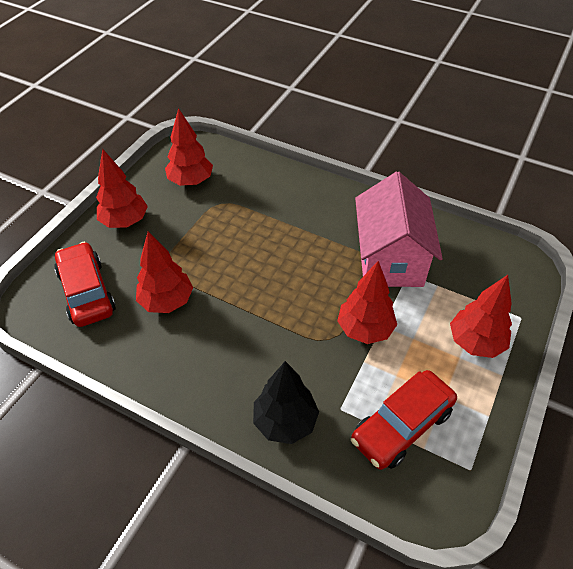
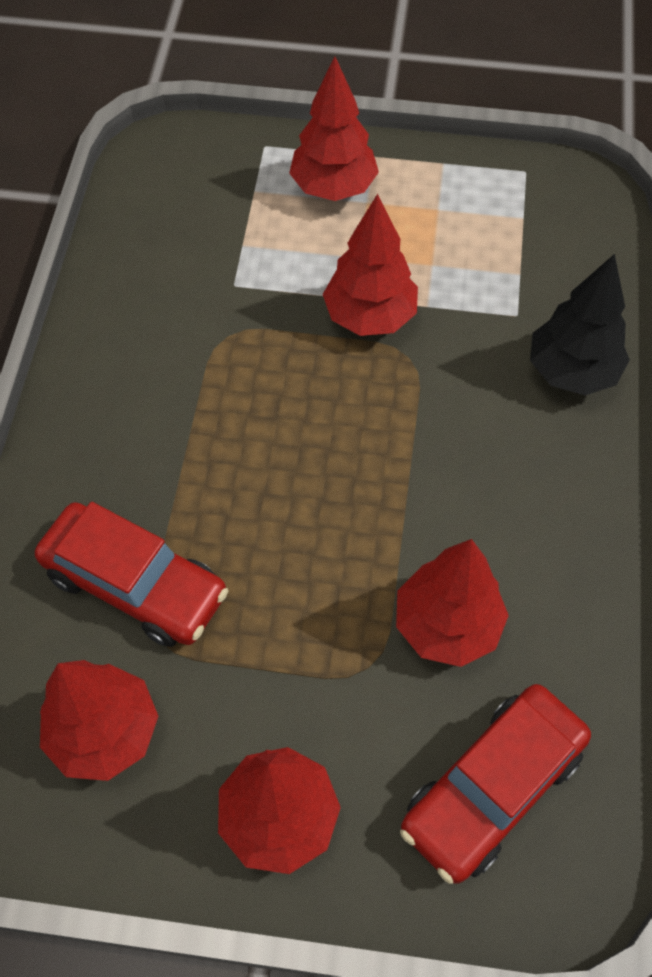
camera: 110 degrees left, 10 degrees up
red car [351,370,457,470] -> red car moved to [35,502,228,647]
pink house [355,172,443,287] -> none

